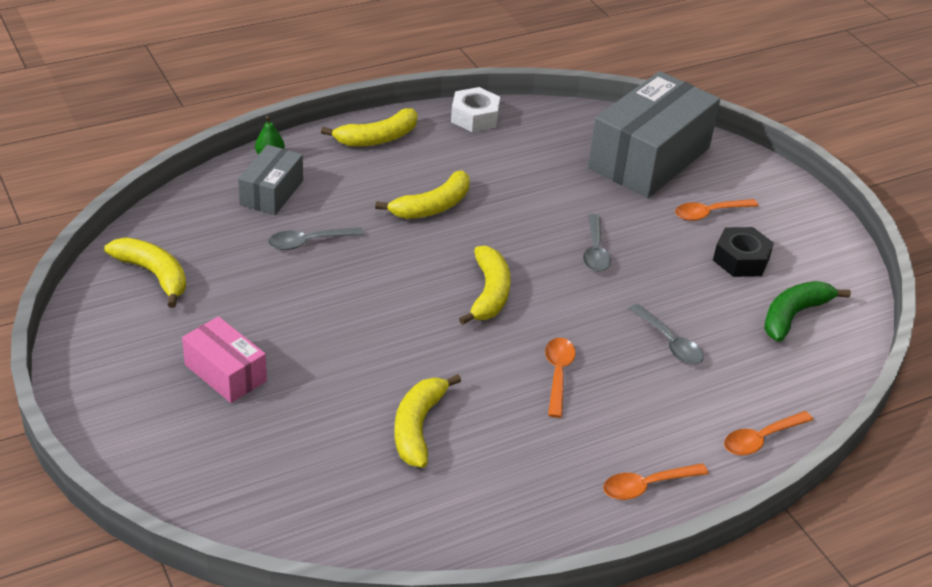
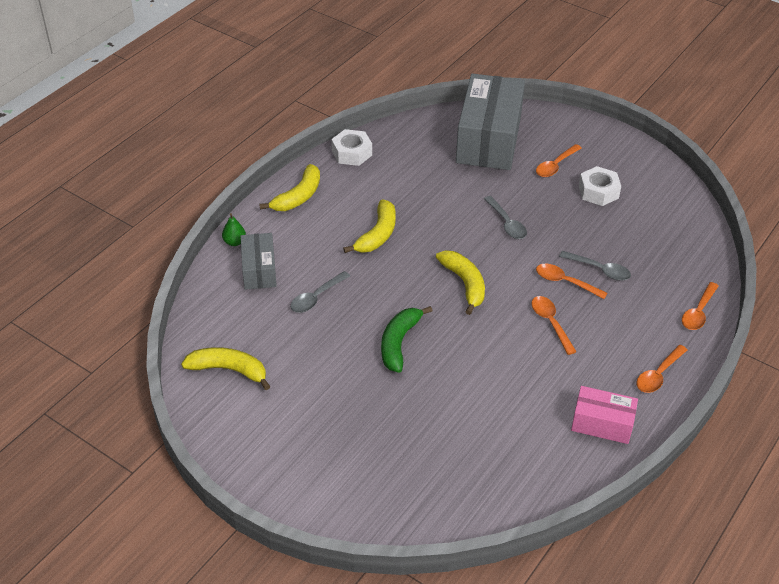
camera: 25 degrees left, 5 degrees up
pink box [182,316,267,403] -> pink box moved to [571,386,638,444]
yellow banana [395,374,461,468] -> none
black nut [713,227,774,277] -> white nut [579,166,621,206]
green banana [764,281,851,342] -> green banana moved to [381,306,433,373]
none -> orange spoon [536,264,607,299]

